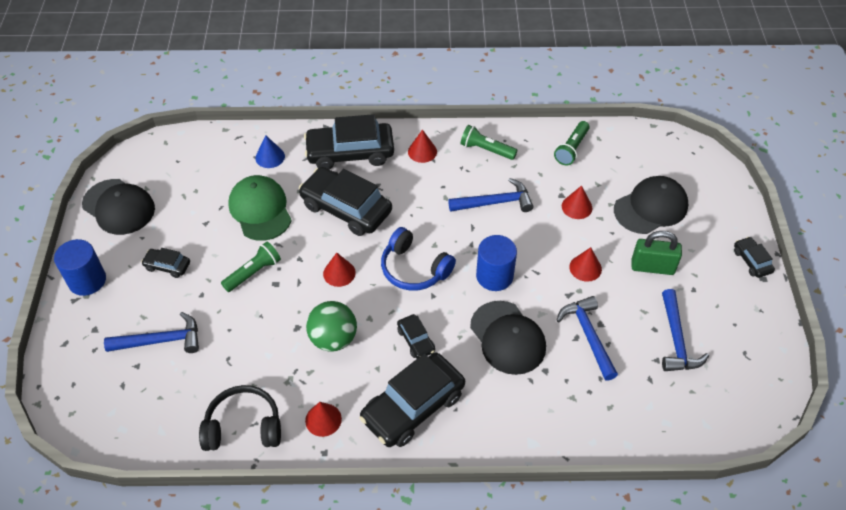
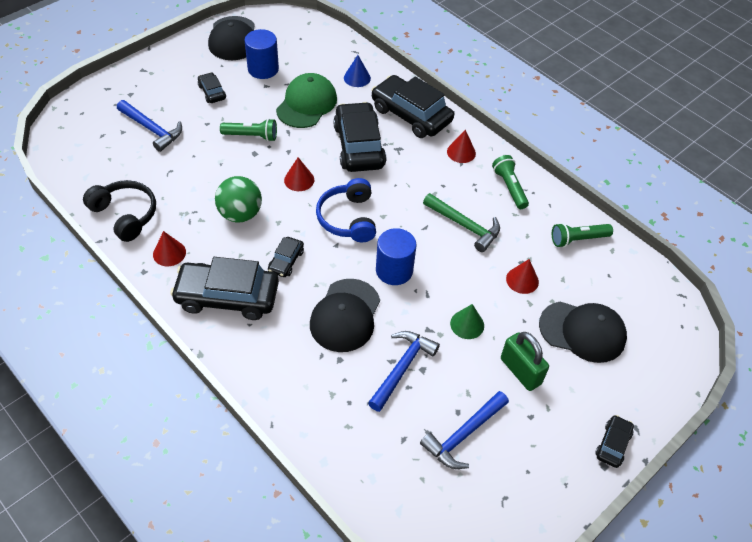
camera: 45 degrees right, 0 degrees up
blue cylinder [54,239,106,296] -> blue cylinder moved to [244,29,279,79]
blue hammer [448,178,533,212] -> green hammer [423,193,500,252]
red cone [569,247,602,282] -> green cone [450,304,484,339]

